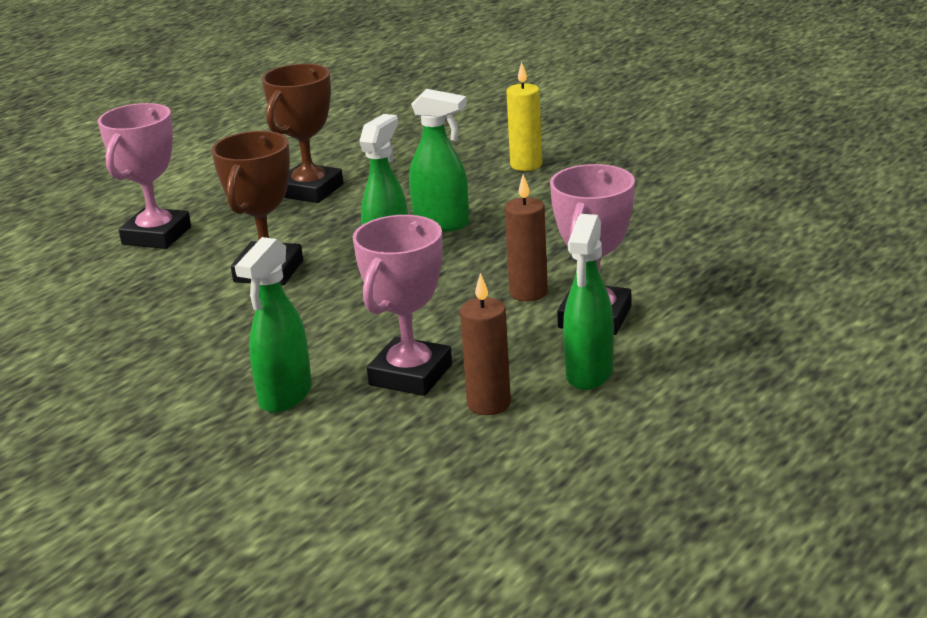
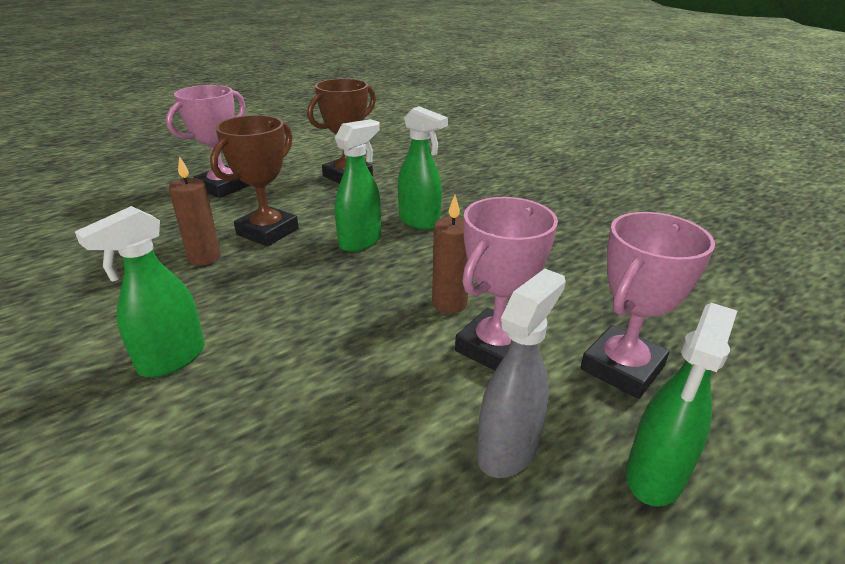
camera: 15 degrees right, 5 degrees up
pink trophy [353,215,452,396] -> pink trophy moved to [580,212,715,399]
brown candle [460,273,511,415] -> brown candle moved to [169,156,221,265]
yellow candle [506,62,542,171] -> none
green spray bottle [563,214,614,390] -> green spray bottle moved to [626,303,737,507]
none -> grey spray bottle [477,269,566,478]

